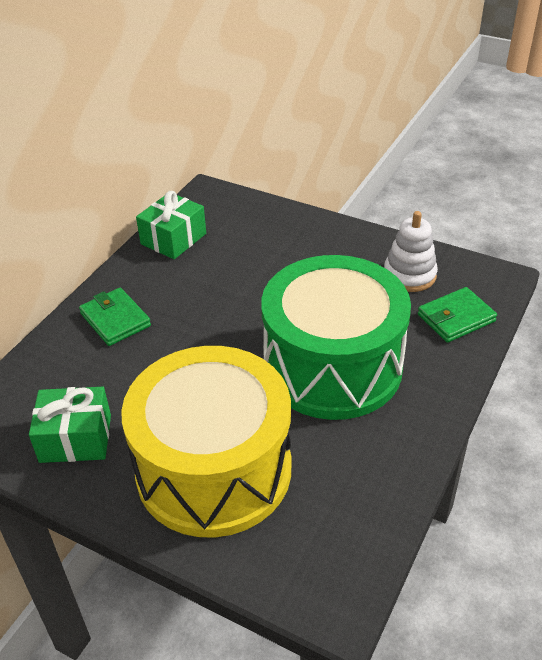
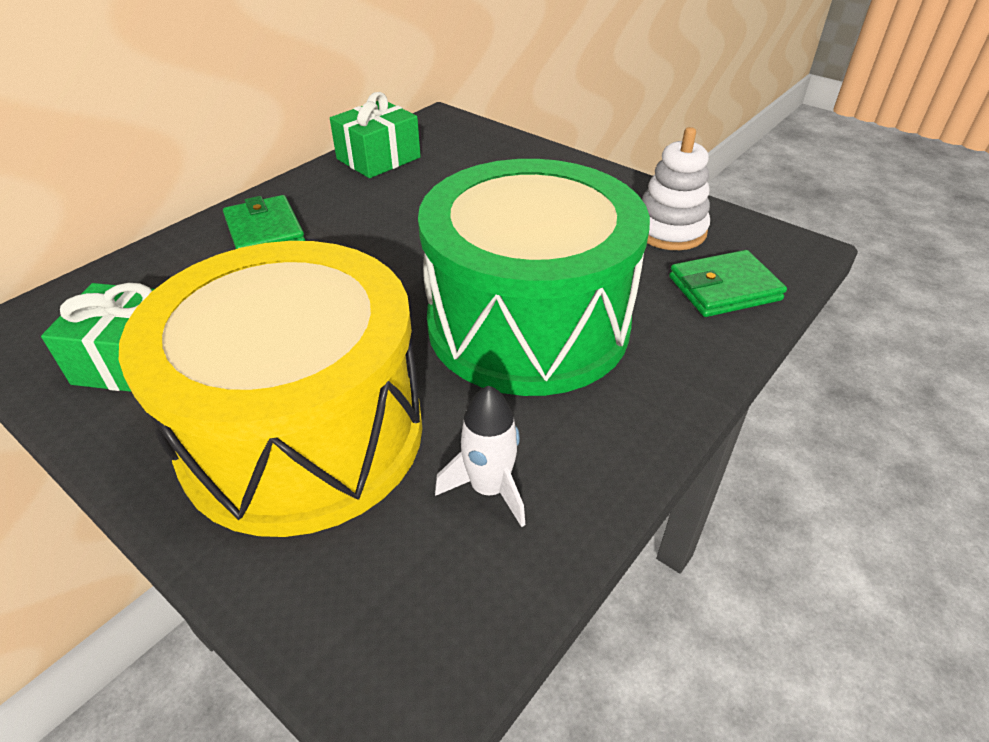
camera: 10 degrees right, 0 degrees up
none -> white rocket [435,385,525,527]

